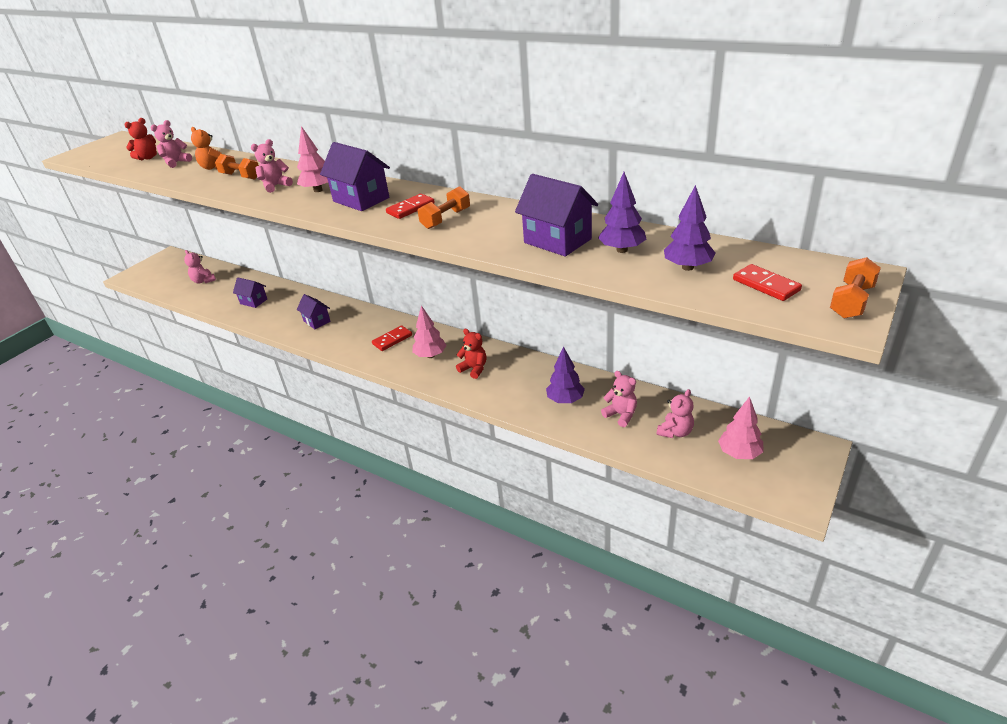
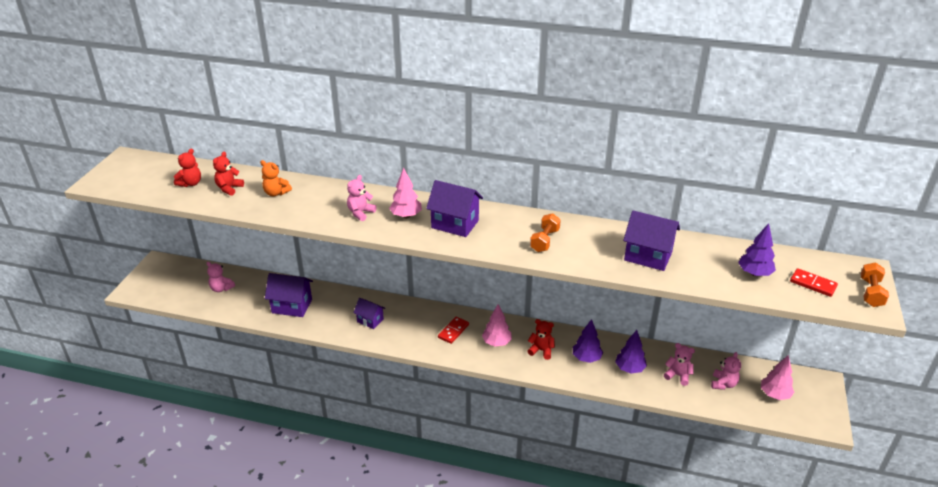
camera: 20 degrees left, 0 degrees up
pink teddy bear [150,120,192,168] -> red teddy bear [213,152,244,196]
orange dumbbell [215,154,259,180] -> none
purple house [233,278,267,308] -> purple house [265,273,313,317], size x1.63
red domino [386,193,435,219] -> none
purple tree [598,172,646,253] -> purple tree moved to [573,319,603,363]

